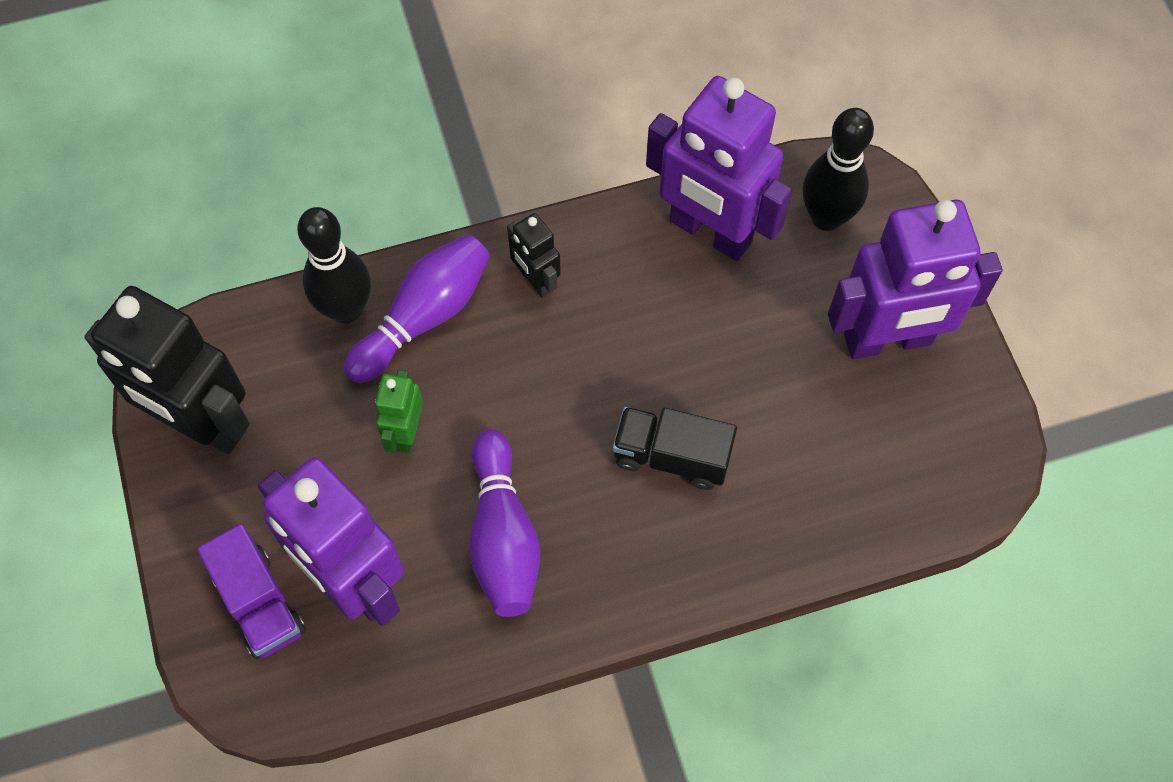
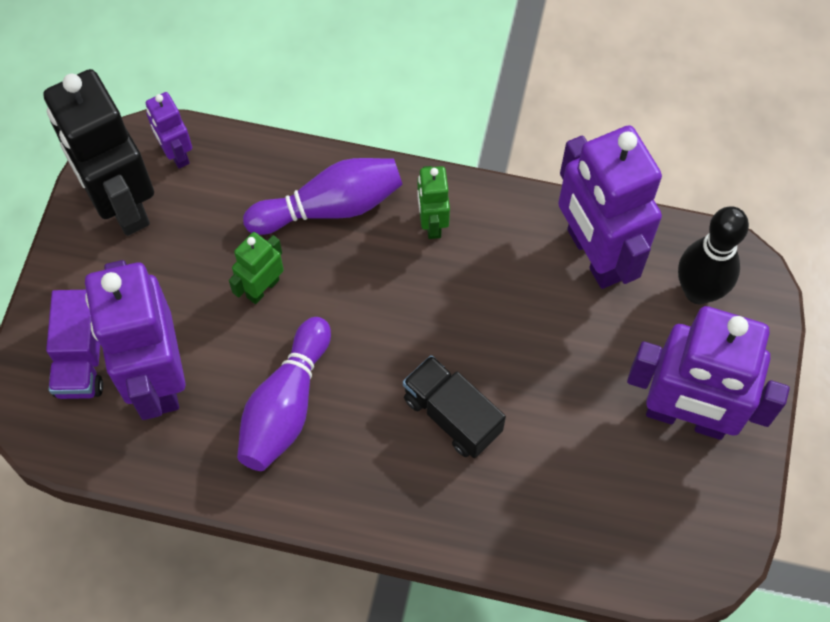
camera: 30 degrees right, 0 degrees up
black bowling pin [297,207,371,324] -> none
black robot [507,213,561,298] -> green robot [417,166,450,239]
none -> purple robot [146,92,192,169]

